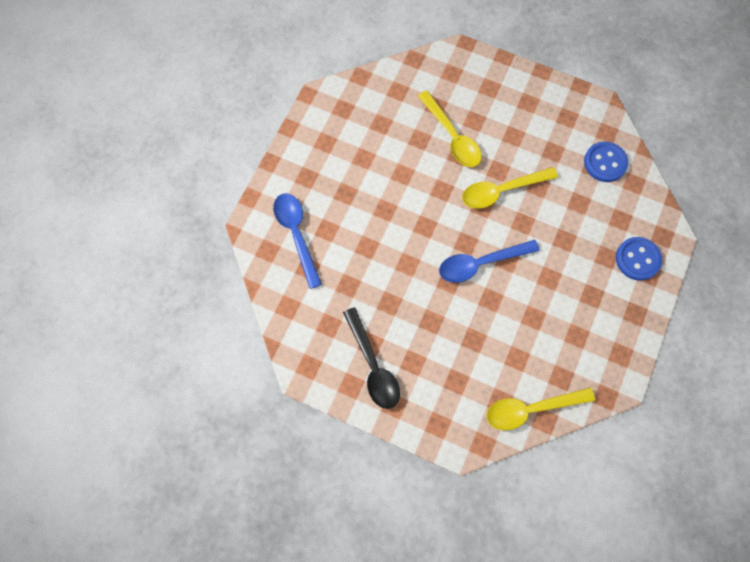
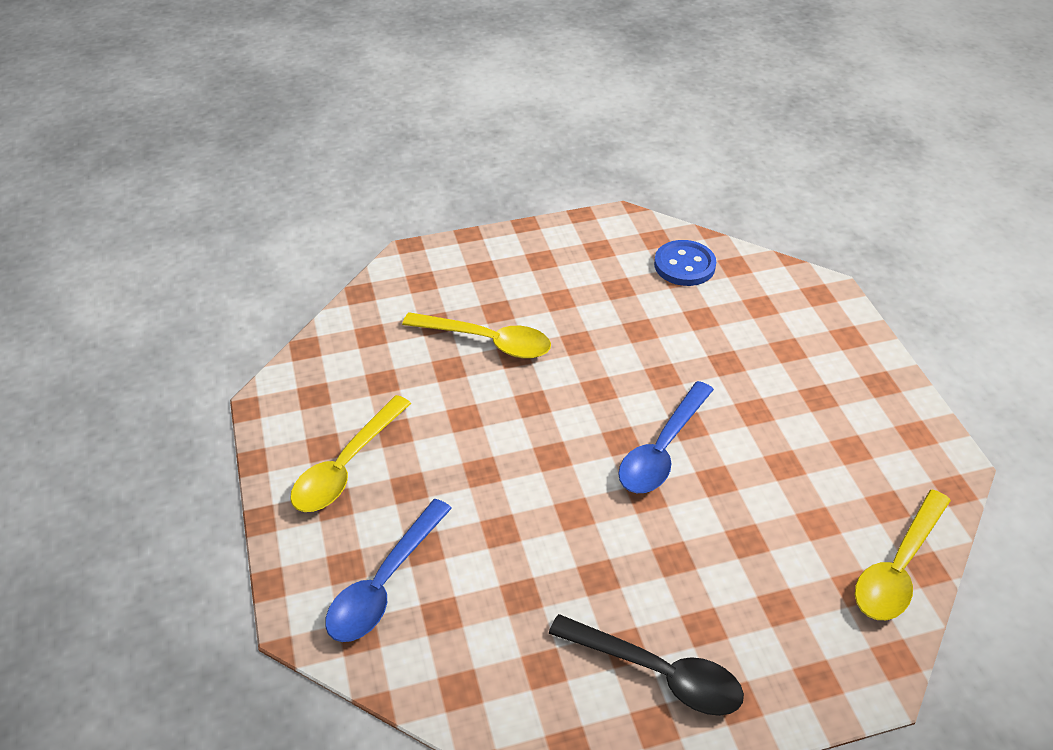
camera: 40 degrees left, 25 degrees down
blue spoon [273,193,322,289] -> blue spoon turned 90 degrees counterclockwise [325,499,452,642]
yellow spoon [462,167,558,209] -> yellow spoon moved to [290,395,411,512]
blue button [616,237,662,281] -> none

